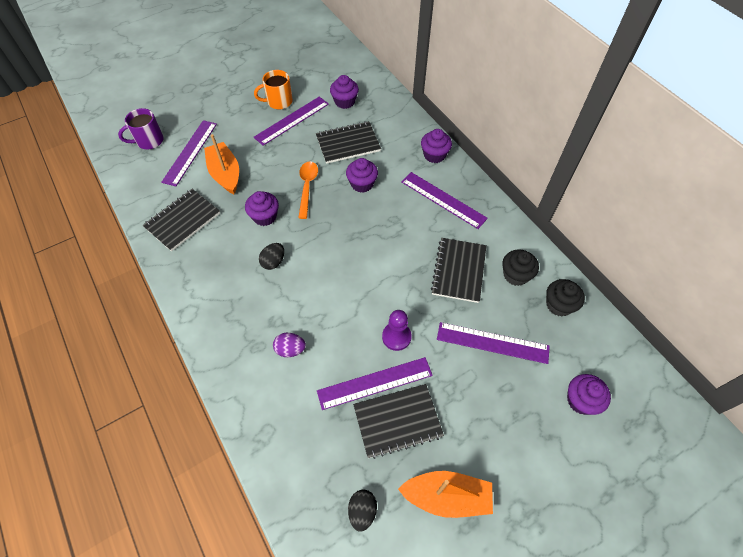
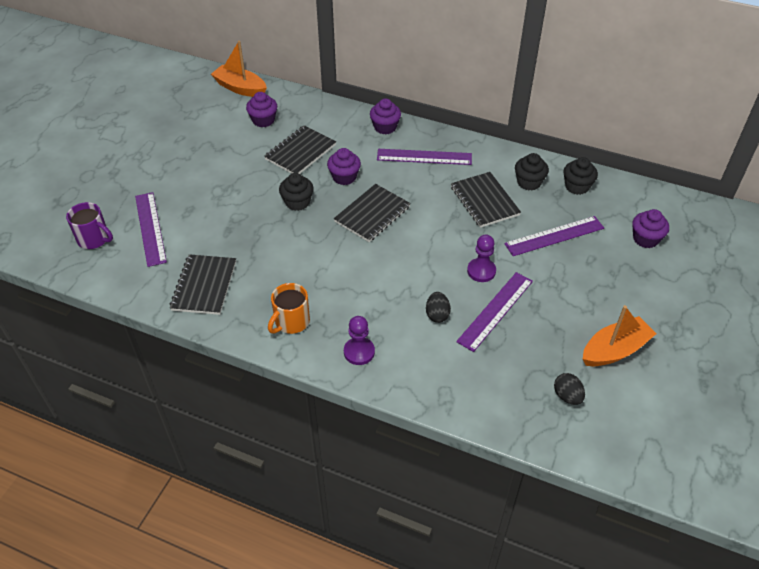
camera: 35 degrees left, 10 degrees down
purple mug [118,108,164,149] -> purple mug turned 90 degrees counterclockwise [66,202,113,249]
orange boat [204,134,239,194] -> orange boat moved to [211,41,267,97]
purple cupcake [245,191,279,226] -> none
orange mug [254,70,293,109] -> orange mug moved to [268,283,310,334]
purple ruler [254,97,329,146] -> none
black egg [259,243,284,270] -> black egg moved to [426,292,451,323]
purple egg [273,333,306,357] -> none
orange spoon [298,162,318,219] -> black cupcake [279,173,314,211]
black notebook [353,384,444,459] -> black notebook moved to [334,184,411,242]
none -> purple pawn [344,316,375,365]

